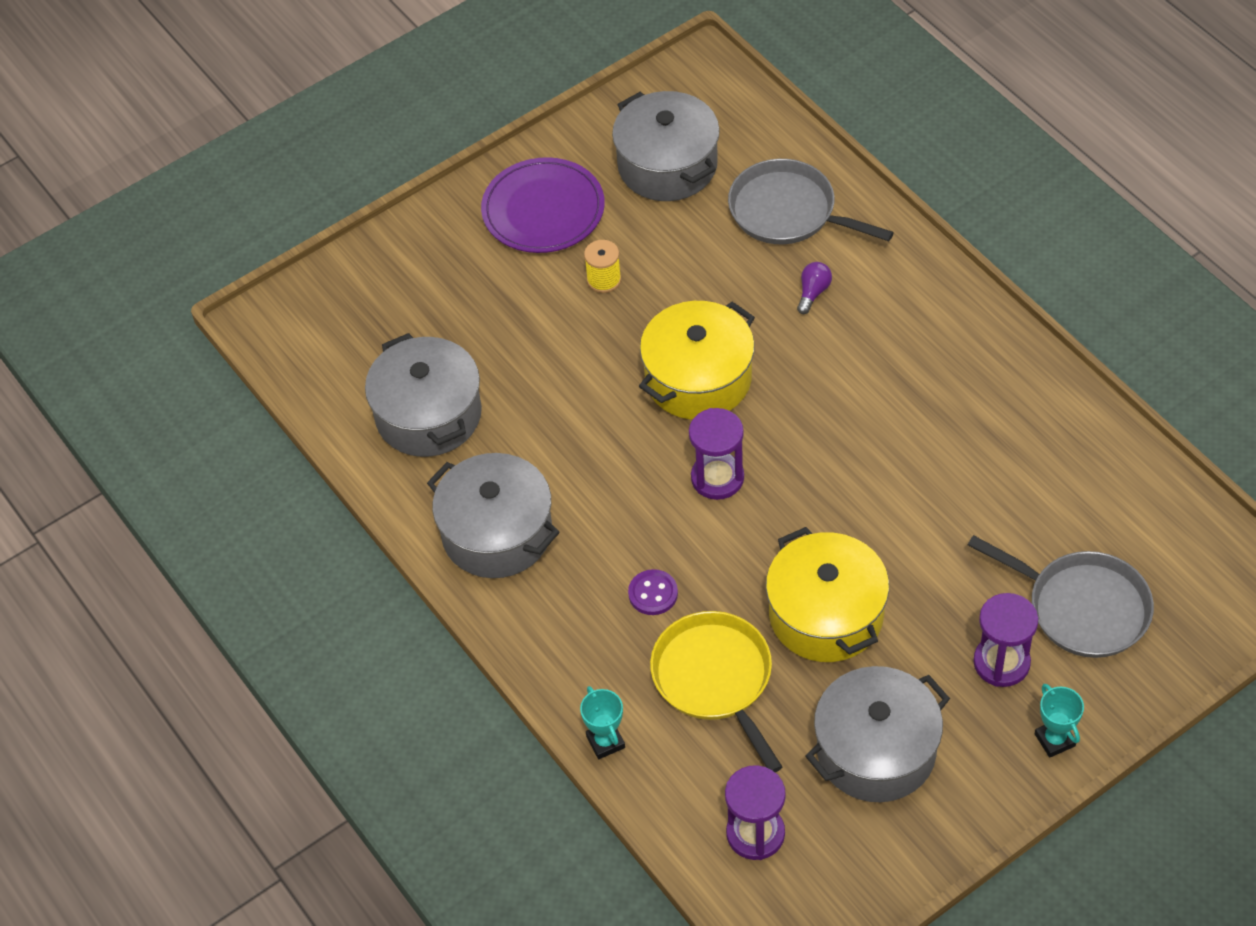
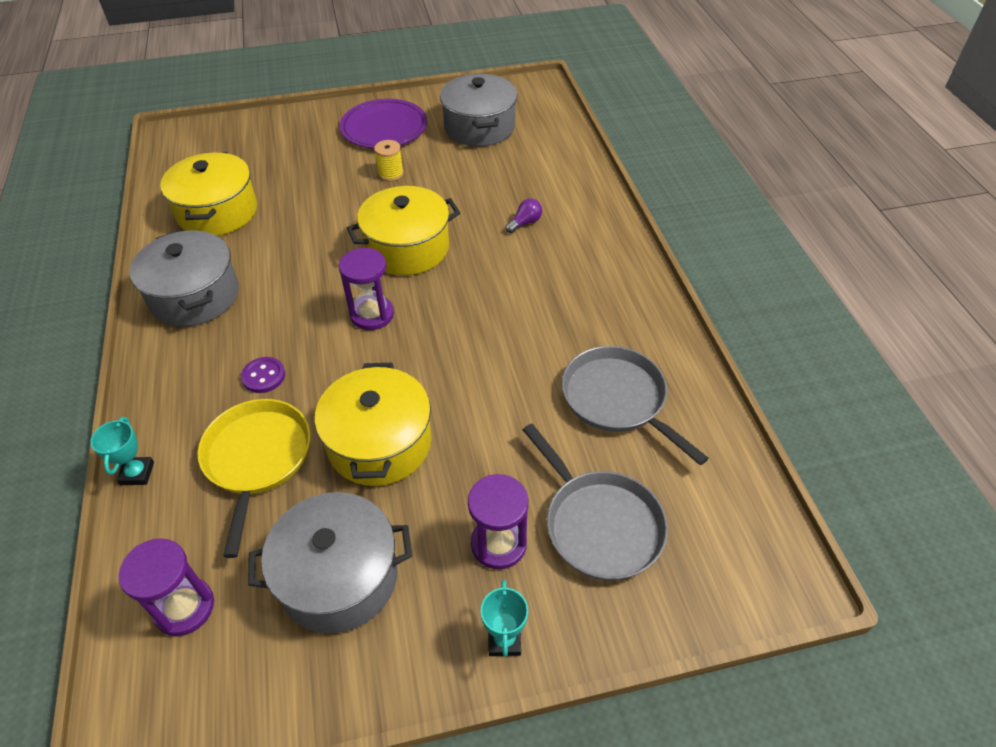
camera: 20 degrees right, 5 degrees down
grey pot [365,333,482,457] -> yellow pot [160,152,257,236]
grey pan [728,159,894,244] -> grey pan moved to [562,346,709,465]

